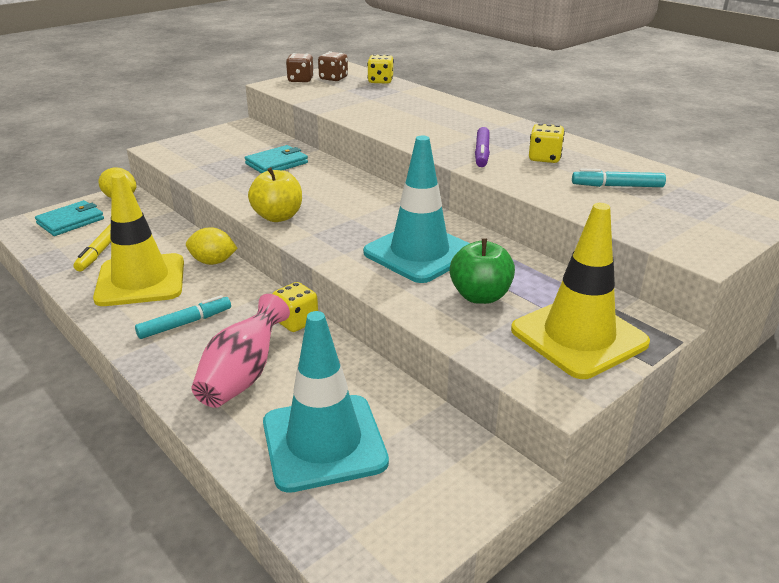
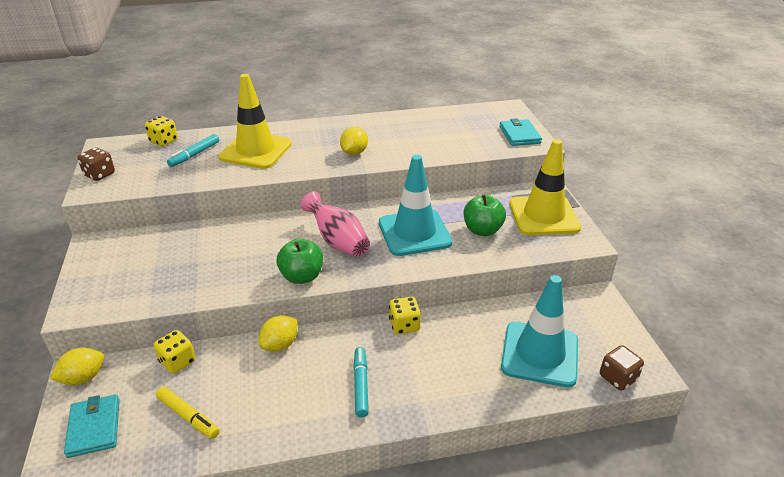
camera: 60 degrees left, 5 degrees up
yellow traffic cone [93,173,184,306] -> yellow traffic cone moved to [219,74,292,169]
pink vase [192,294,290,408] -> pink vase moved to [301,191,370,257]
turquoise wallet [245,145,308,174] -> turquoise wallet moved to [499,118,542,146]
yellow apple [248,167,302,222] -> green apple [276,238,323,284]
brown dice [318,51,348,81] -> brown dice moved to [600,345,644,391]
purple marker [475,127,490,167] -> yellow lemon [340,127,368,155]
yellow dice [529,123,565,163] -> yellow dice moved to [154,330,196,374]
turquoise marker [572,168,666,187] -> turquoise marker moved to [167,134,219,167]

